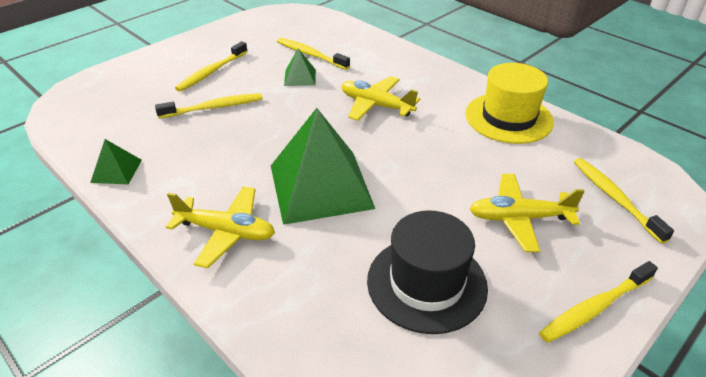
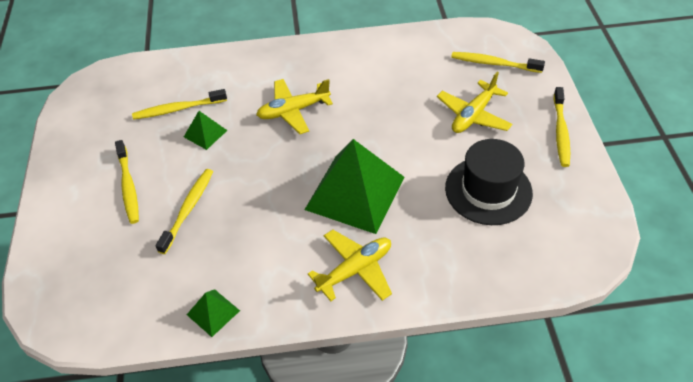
camera: 50 degrees left, 10 degrees up
yellow hat [465,63,554,144] -> none

